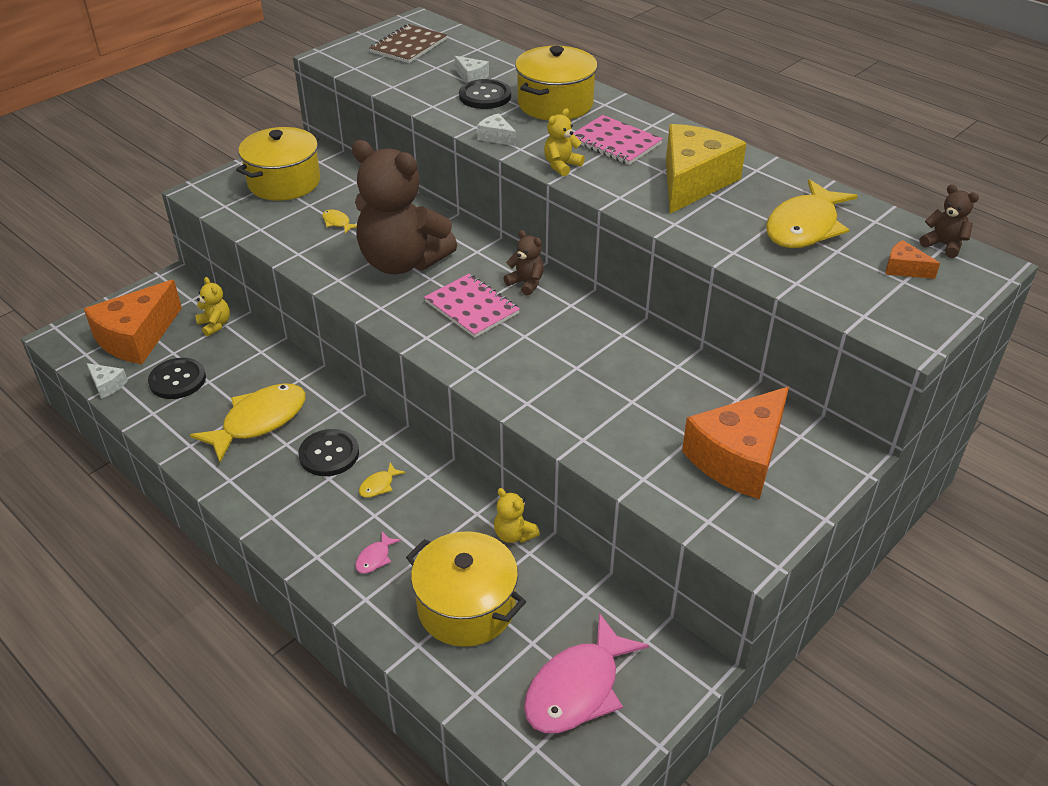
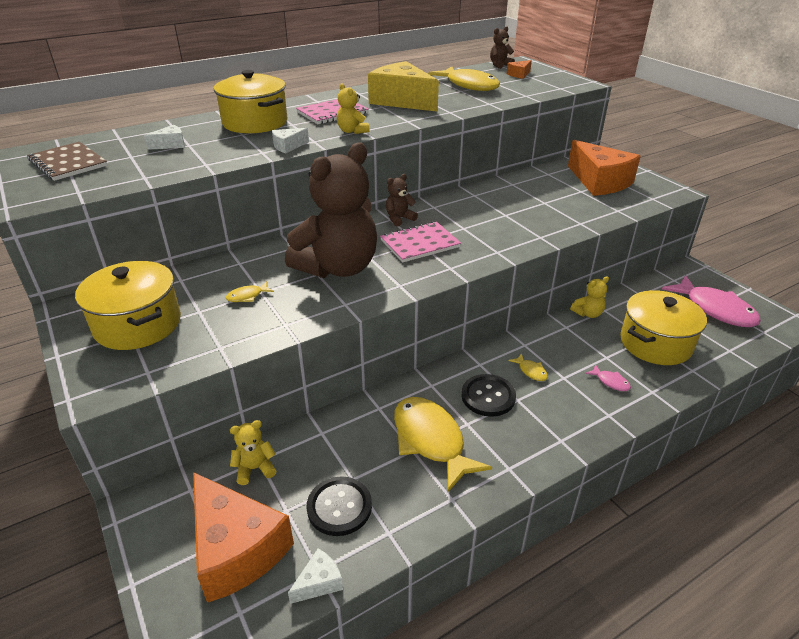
camera: 75 degrees left, 5 degrees down
black button [459,79,511,109] -> none

